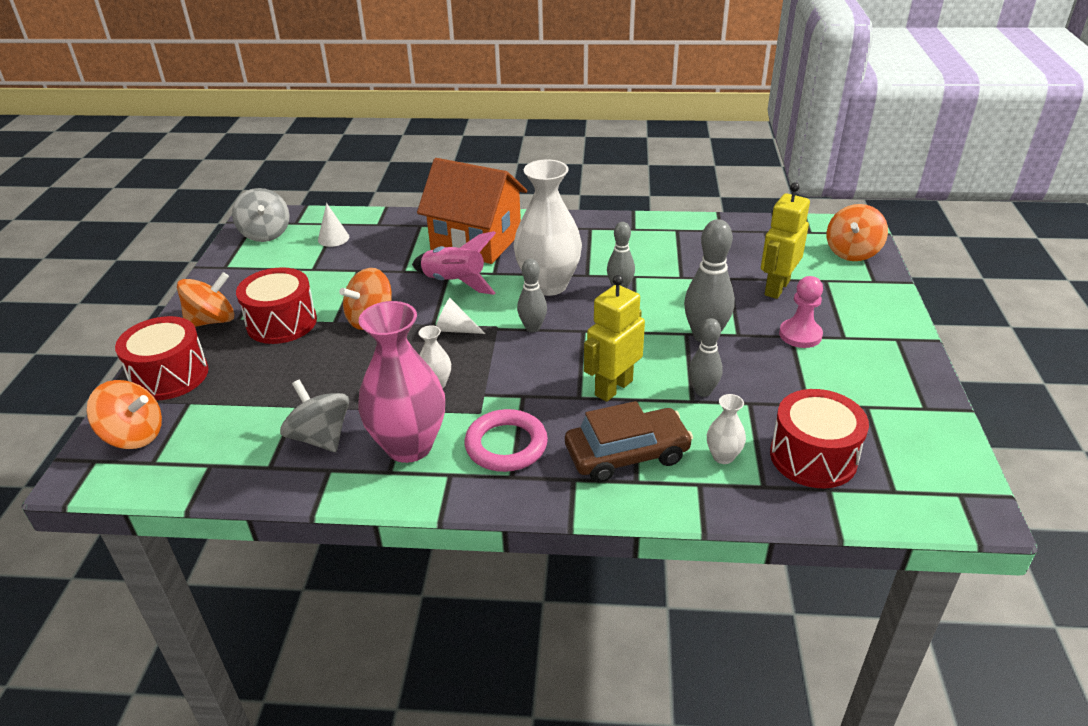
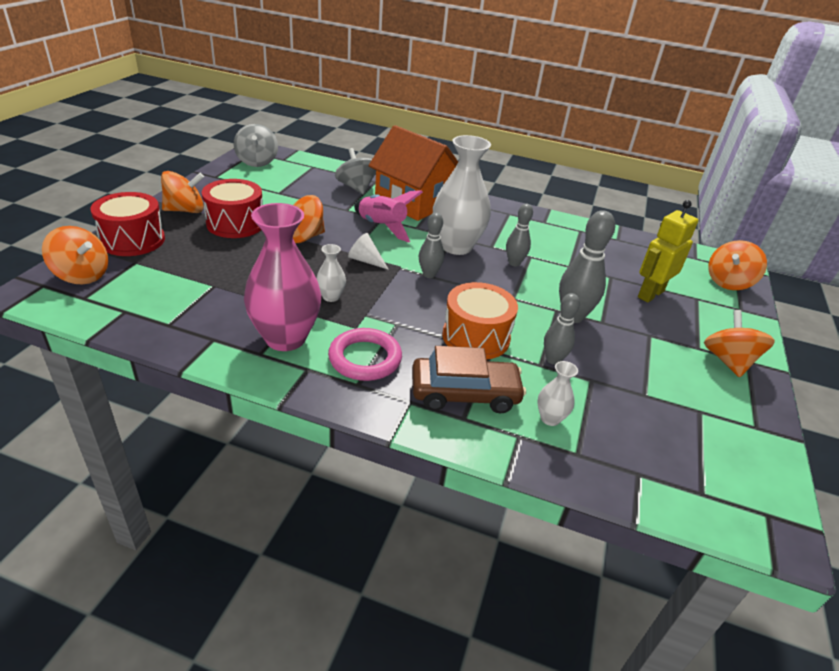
camera: 10 degrees right, 0 degrees up
grey spinning top [280,380,349,452] -> grey spinning top moved to [335,148,376,195]
white cone [318,203,349,247] -> none
yellow robot [584,275,645,402] -> orange drum [442,282,518,360]
red drum [770,389,869,488] -> none
pink pawn [779,276,823,348] -> none
none -> orange spinning top [704,310,775,377]

